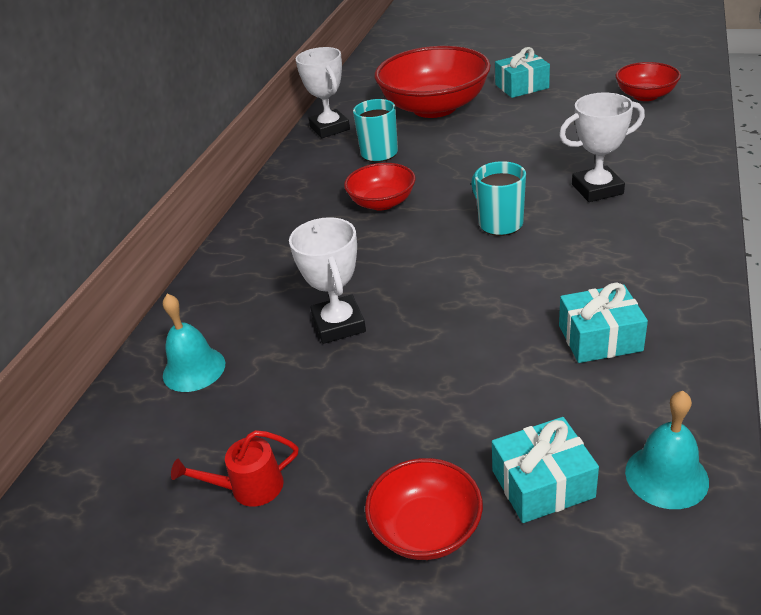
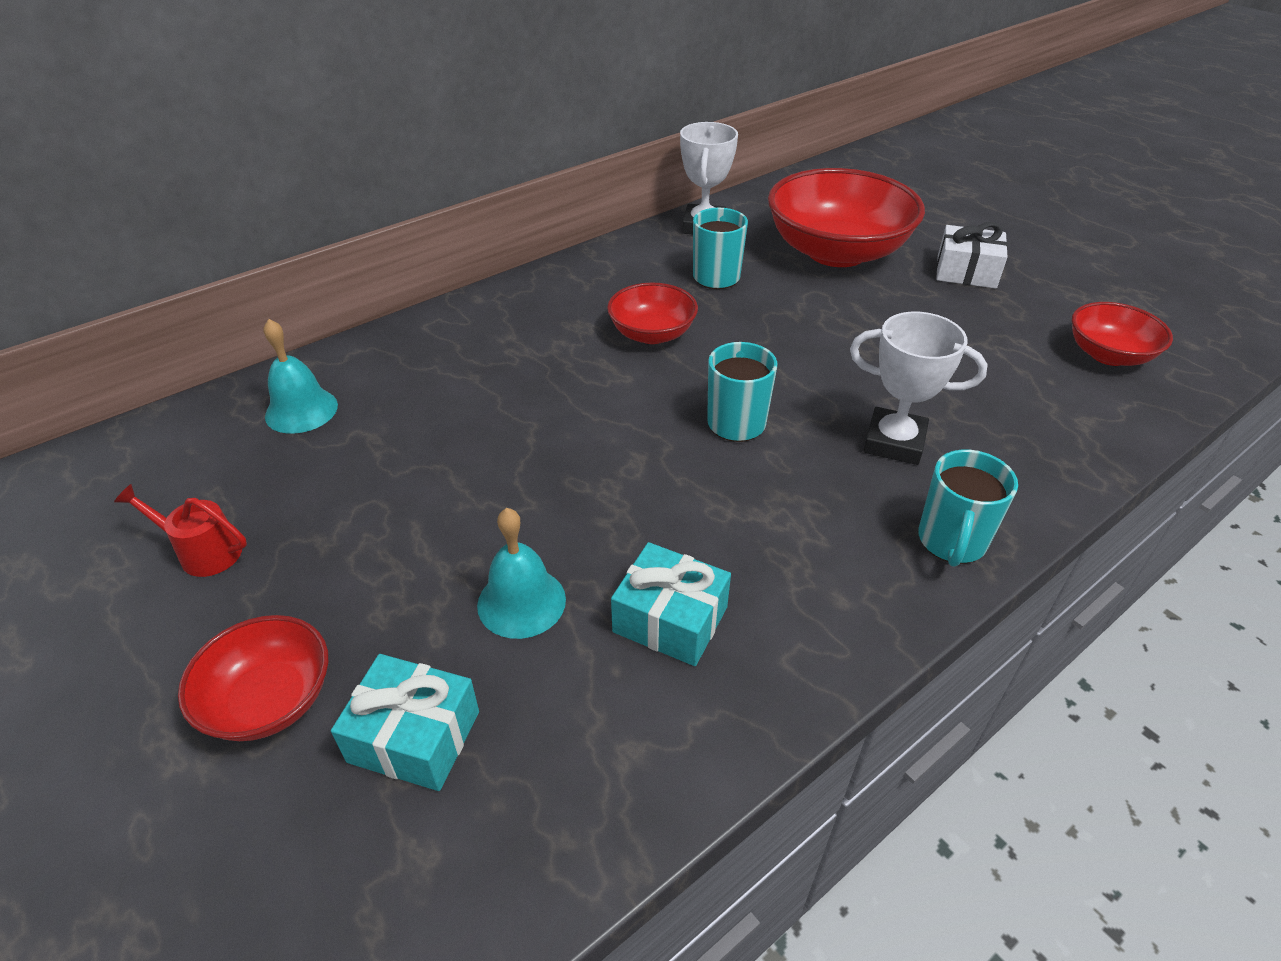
camera: 30 degrees right, 5 degrees up
white trophy [289,217,366,344] -> none
turquoise gift [495,47,550,98] -> white gift [936,222,1008,288]
turquoise bell [625,391,709,509] -> turquoise bell moved to [477,508,566,639]
none -> turquoise mug [918,450,1018,567]

